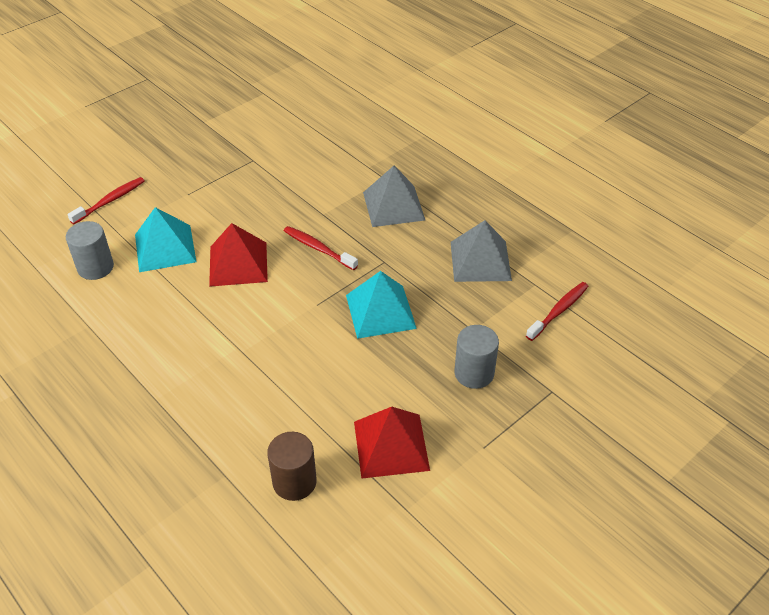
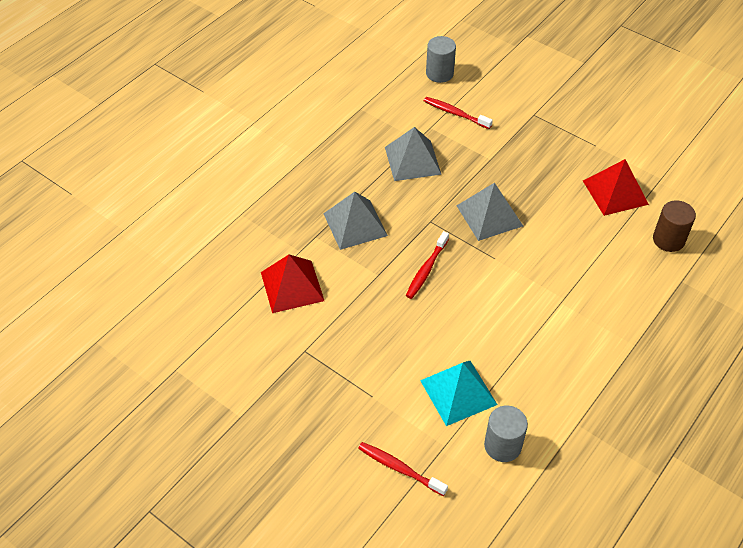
camera: 100 degrees left, 5 degrees up
red pyramid [209,223,268,287] -> red pyramid moved to [261,254,324,313]
turquoise pyramid [346,271,417,339] -> grey pyramid [457,183,523,241]
grey cylinder [454,325,499,389] -> grey cylinder moved to [426,36,456,83]

